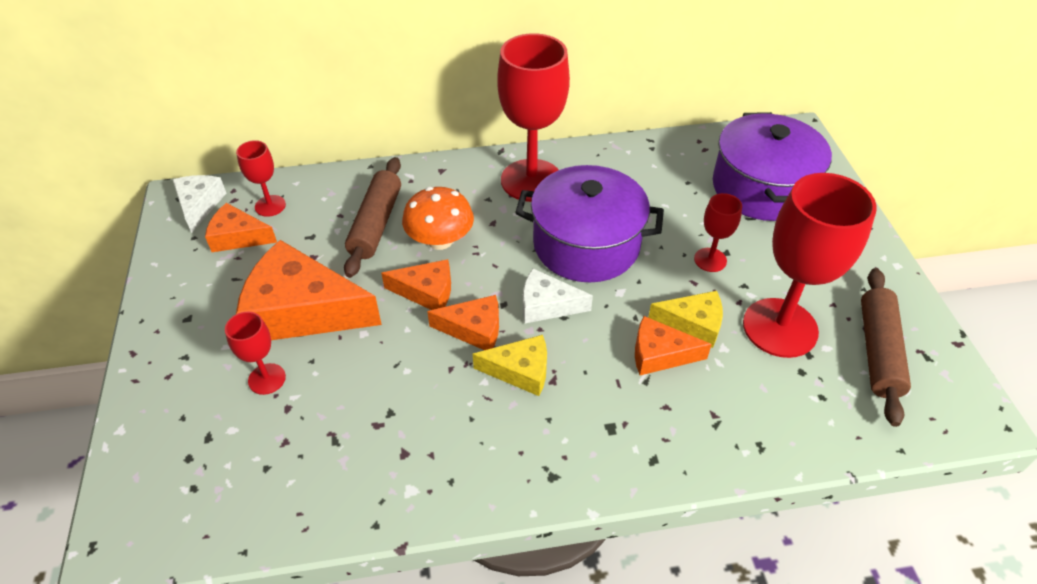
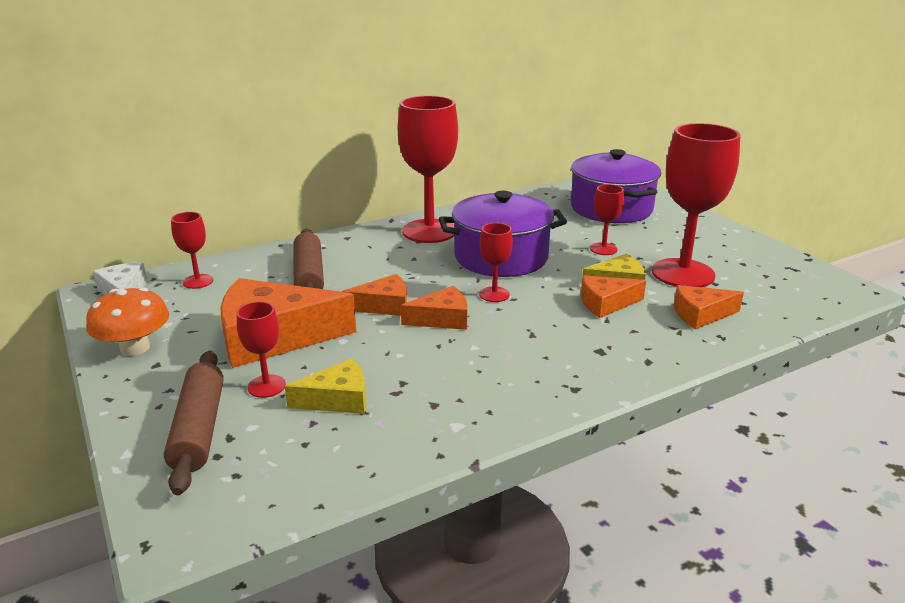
camera: 20 degrees left, 20 degrees down
orange cheese [205,203,277,252] -> orange cheese moved to [674,285,744,329]
orange mushroom [402,187,474,250] -> orange mushroom moved to [86,287,169,356]
yellow cheese [473,335,547,396] -> yellow cheese moved to [285,358,366,414]
white cheese [523,268,593,323] -> red goblet [479,223,513,302]
brown rolling pin [861,268,911,427] -> brown rolling pin moved to [164,351,224,495]

